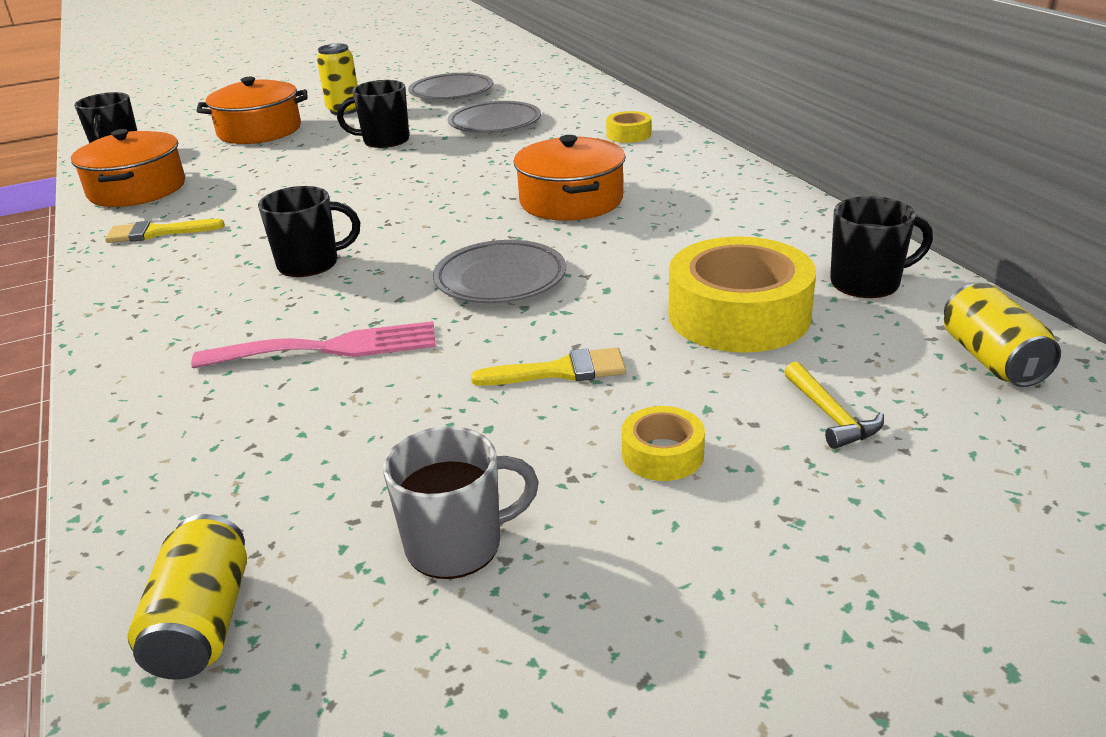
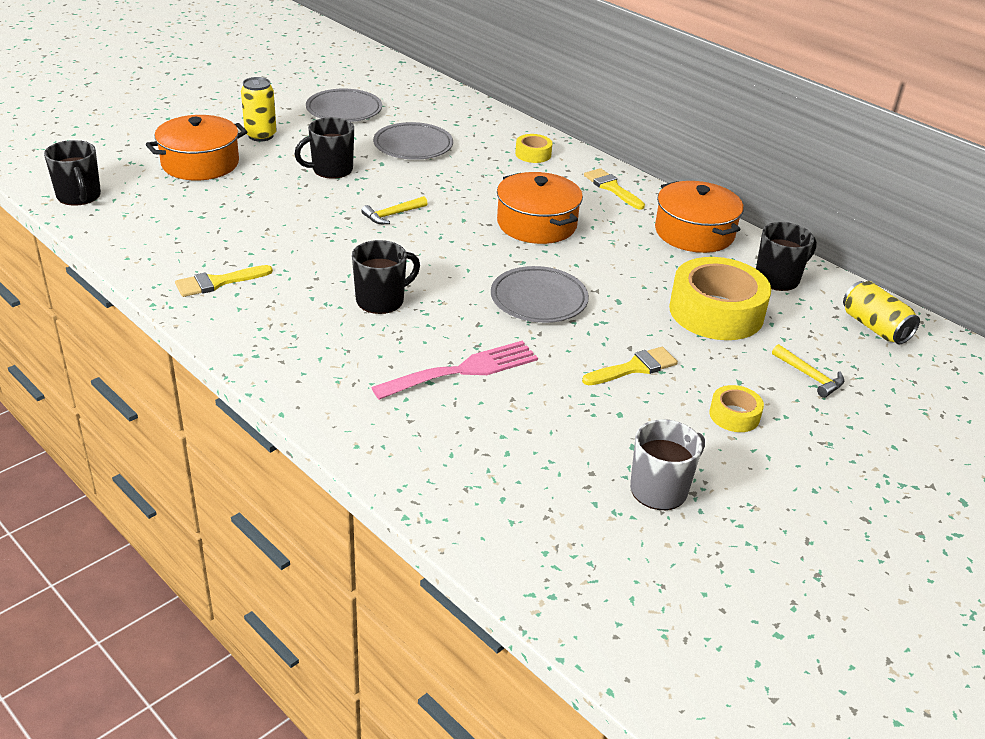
camera: 25 degrees left, 5 degrees up
orange pot [71,129,185,207] -> orange pot moved to [655,181,744,253]
yellow can [128,514,247,680] -> none
none -> yellow hammer [361,196,428,224]
none -> yellow brush [584,168,645,210]

